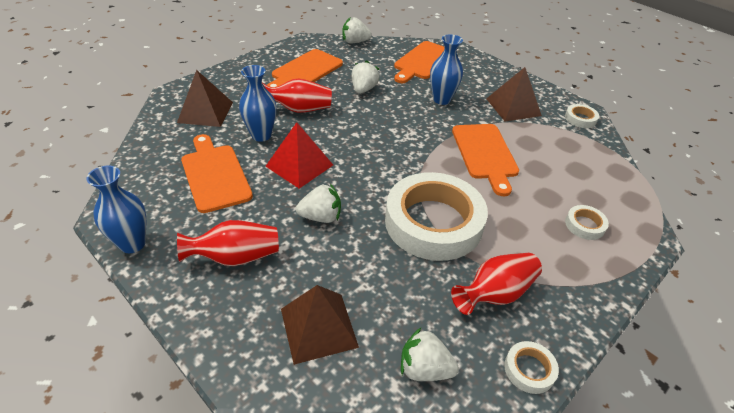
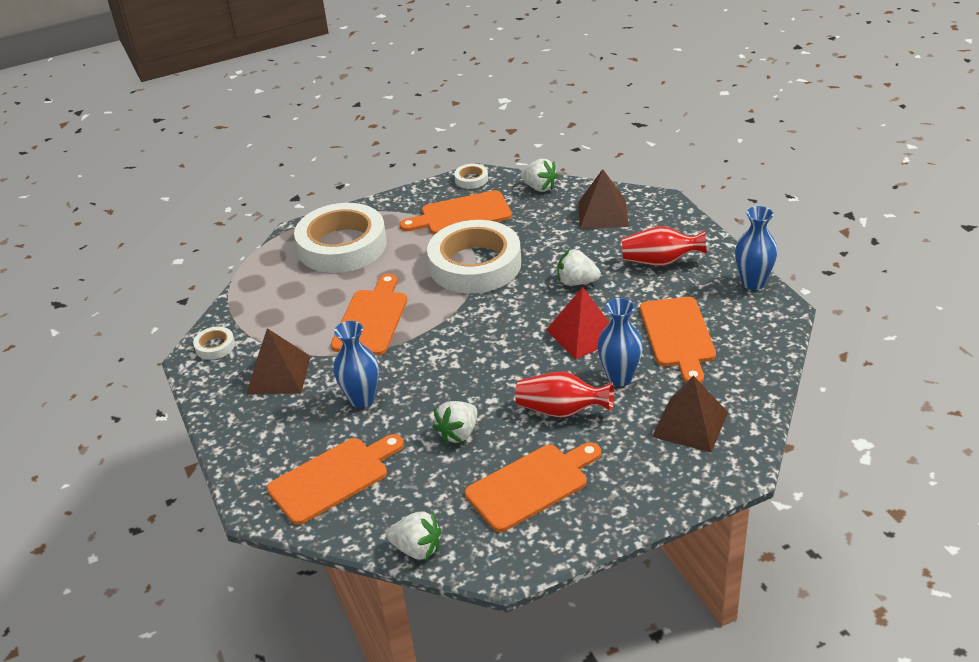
camera: 155 degrees left, 5 degrees down
red vase [451,253,542,315] -> orange cutting board [400,190,512,235]
white tape [565,205,609,240] -> white tape [294,203,387,273], size x2.49

